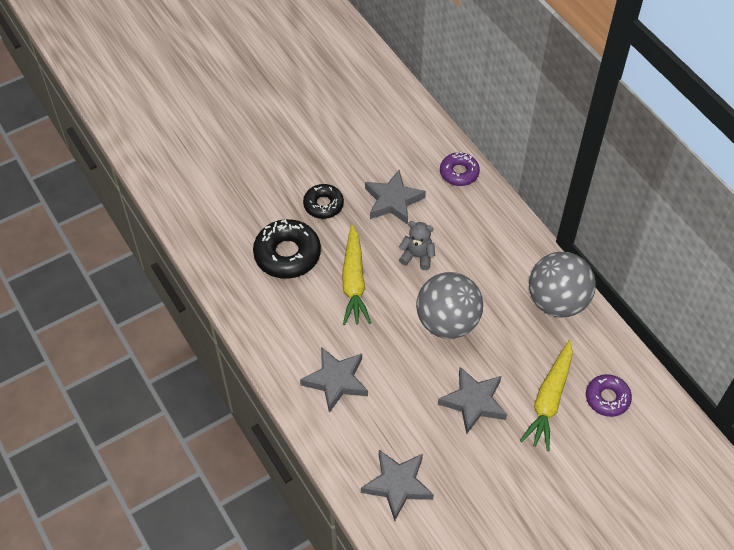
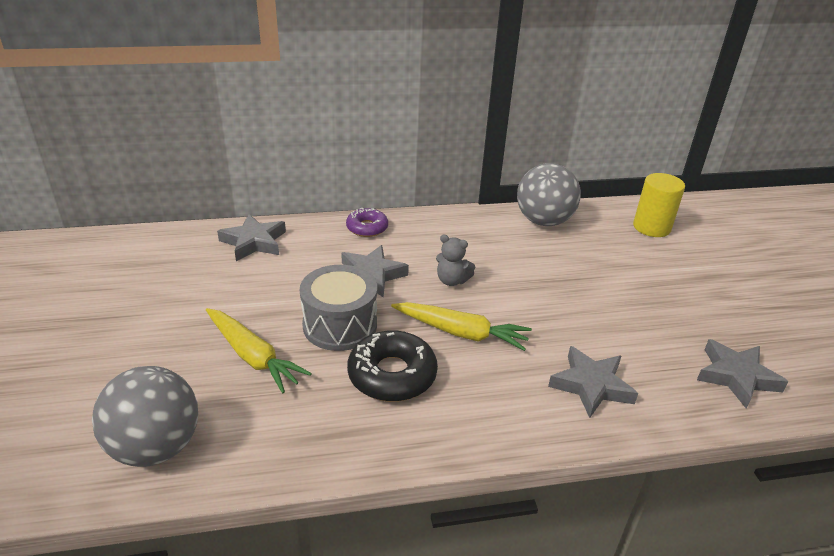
camera: 70 degrees left, 20 degrees down
black donut [303,184,344,219] -> grey drum [300,265,377,351]
grey teddy bear [399,221,435,270] -> grey teddy bear turned 105 degrees counterclockwise [436,235,475,286]
grey ball [416,272,483,339] -> grey ball moved to [92,366,198,467]
grey star [438,367,507,434] -> grey star moved to [217,214,286,261]
yellow carrot [520,340,573,451] -> yellow carrot moved to [206,308,312,393]
purple donut [586,374,632,417] -> yellow cylinder [633,173,685,237]

